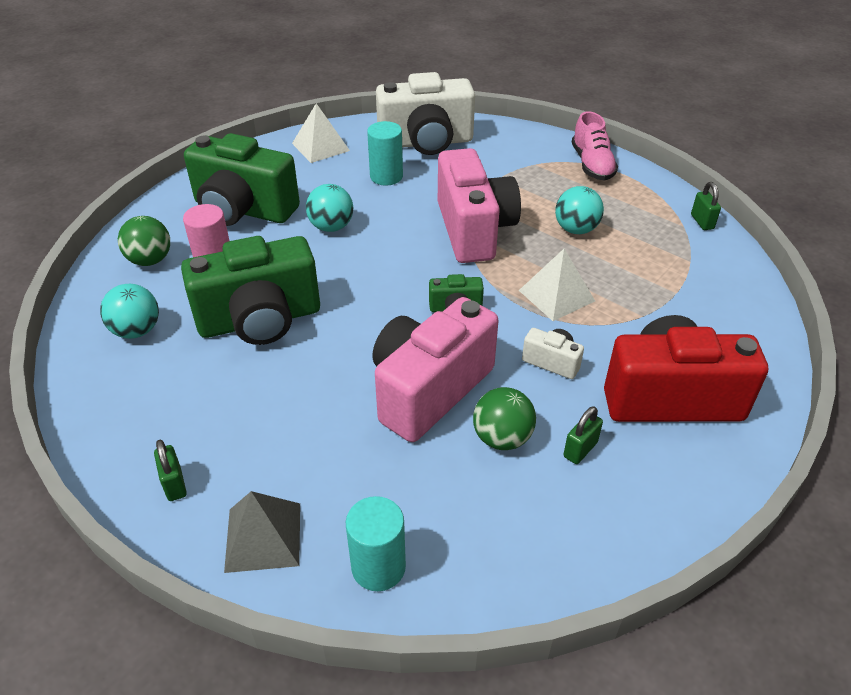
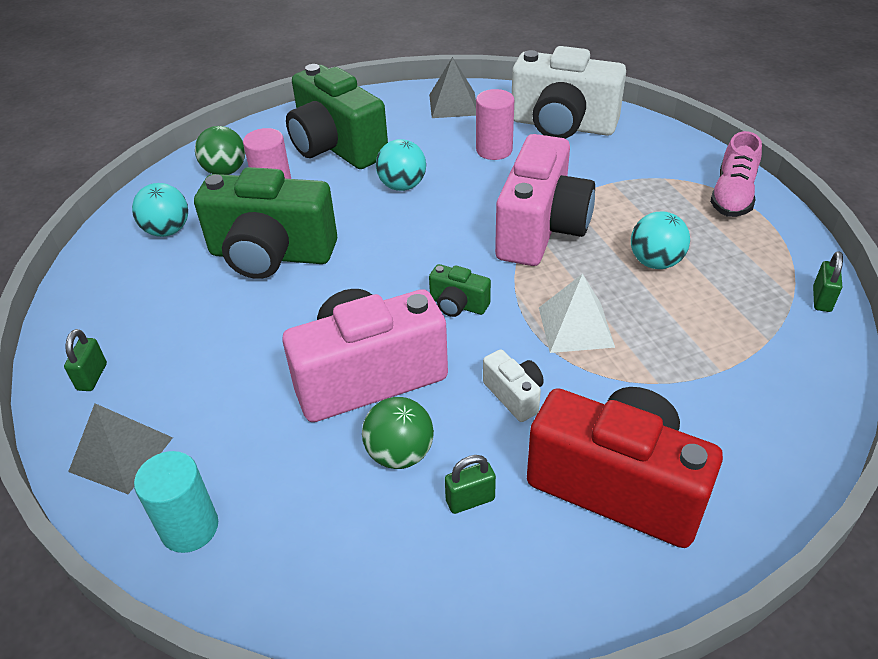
camera: 30 degrees right, 0 degrees up
white pyramid [292,103,350,163] -> grey pyramid [429,57,476,118]
turquoise cylinder [367,121,403,185] -> pink cylinder [476,89,514,160]

